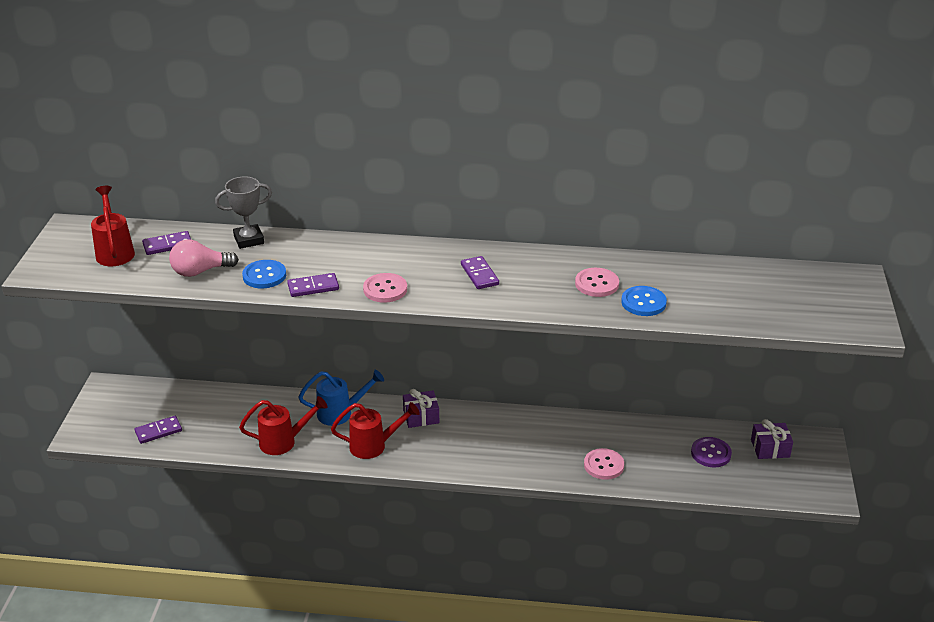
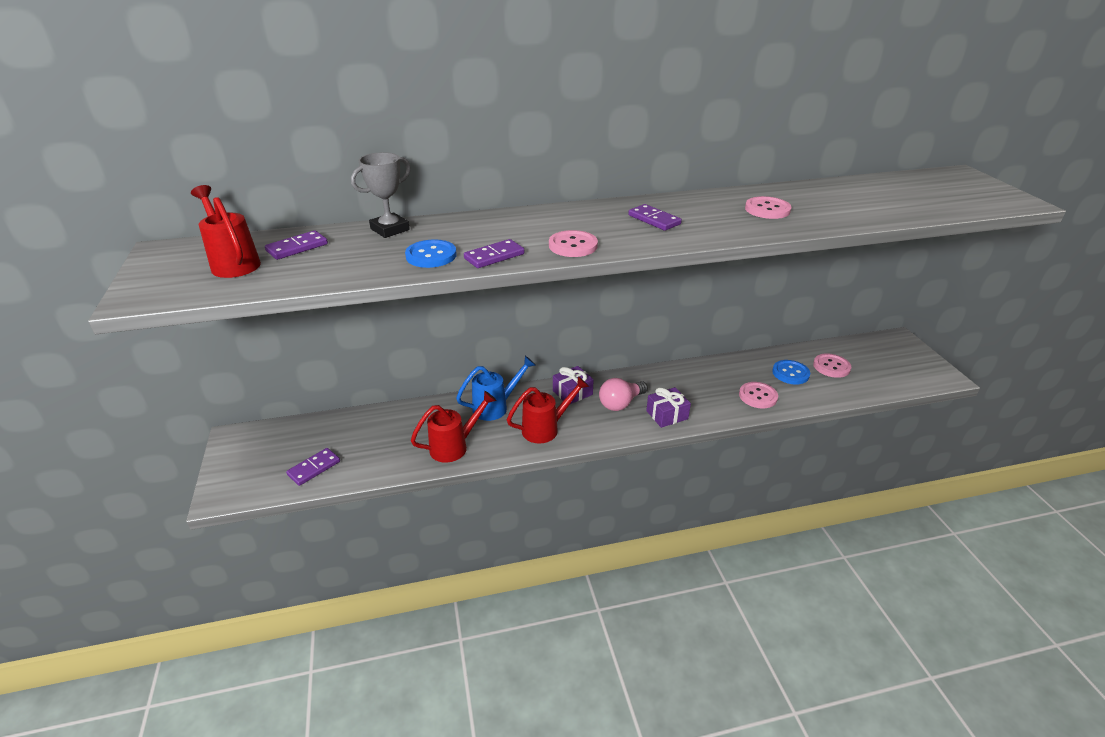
camera: 20 degrees left, 0 degrees up
pink light bulb [169,240,239,277] -> pink light bulb moved to [599,378,648,411]
blue button [621,286,667,316] -> blue button moved to [772,360,810,384]
purple button [691,437,732,468] -> pink button [813,354,851,378]
purple gift [751,419,793,459] -> purple gift moved to [646,387,691,428]

